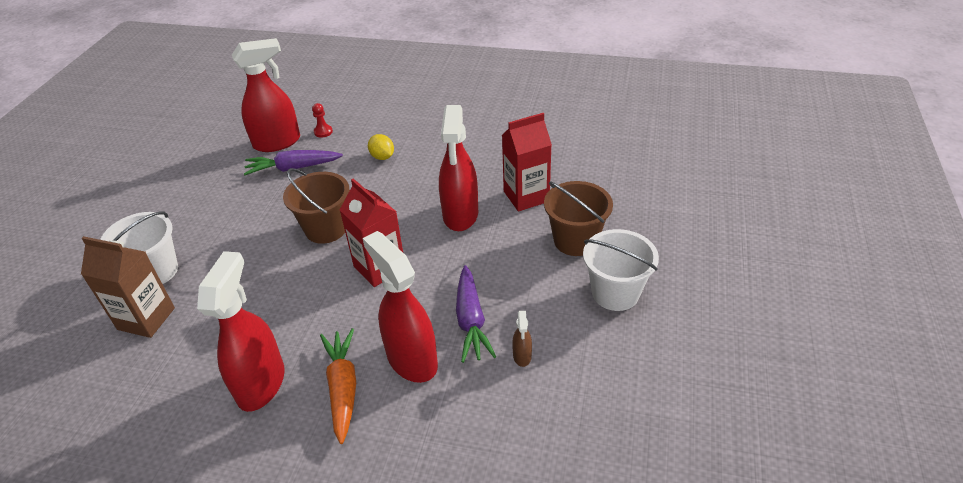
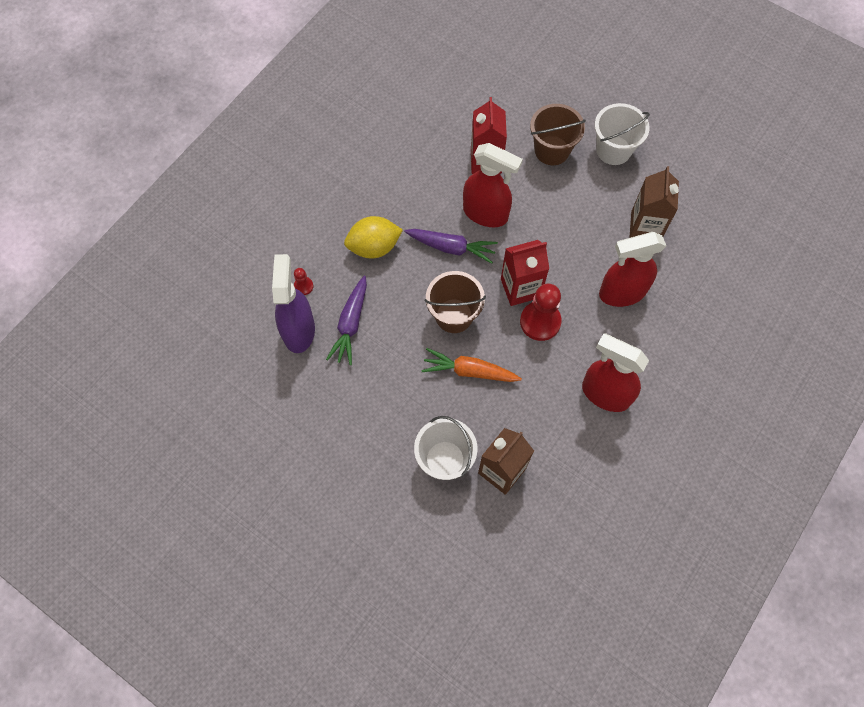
camera: 70 degrees left, 25 degrees up
red spray bottle [232,38,300,152] -> purple spray bottle [272,254,315,353]
orange carrot [320,328,356,444] -> orange carrot moved to [421,348,522,382]
yellow lemon [368,134,394,160] -> yellow lemon [344,216,403,259], size x1.69
purple carrot [456,265,496,363] -> purple carrot moved to [404,229,498,264]
brown spray bottle [512,311,532,367] -> brown carton [630,166,679,238]
none -> red pawn [520,284,562,341]

